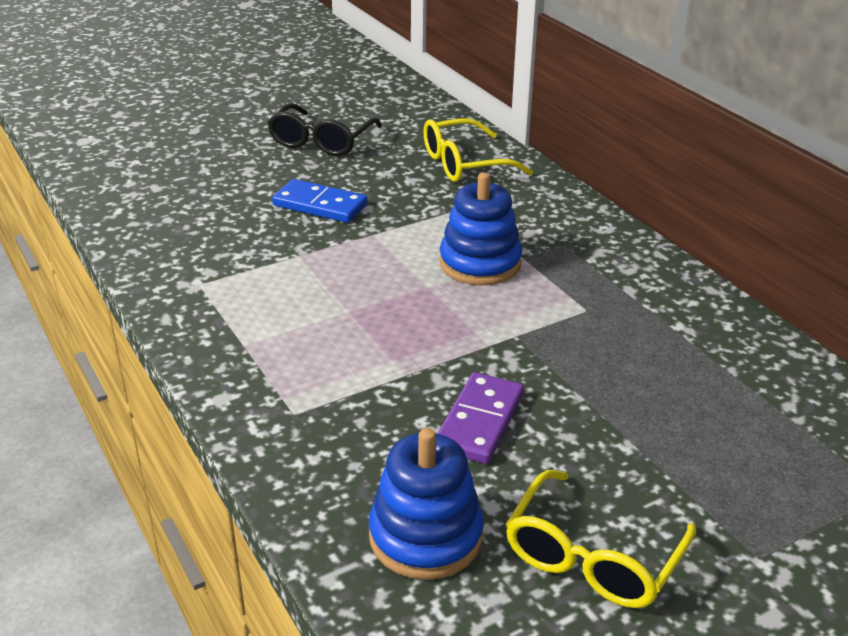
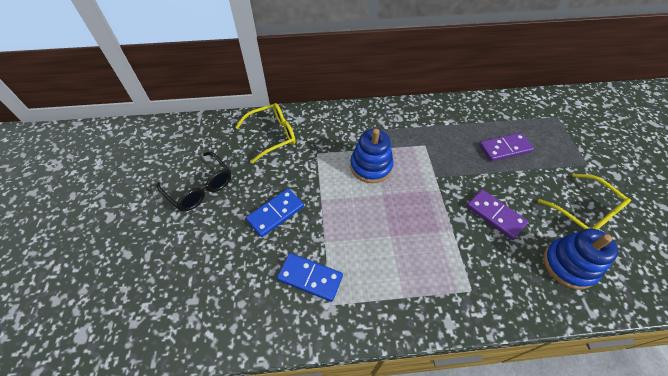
camera: 65 degrees left, 20 degrees up
yellow glasses [423,118,533,182] -> yellow glasses turned 120 degrees counterclockwise [235,103,296,164]
none -> blue domino [277,253,343,302]
none -> purple domino [479,133,534,162]

